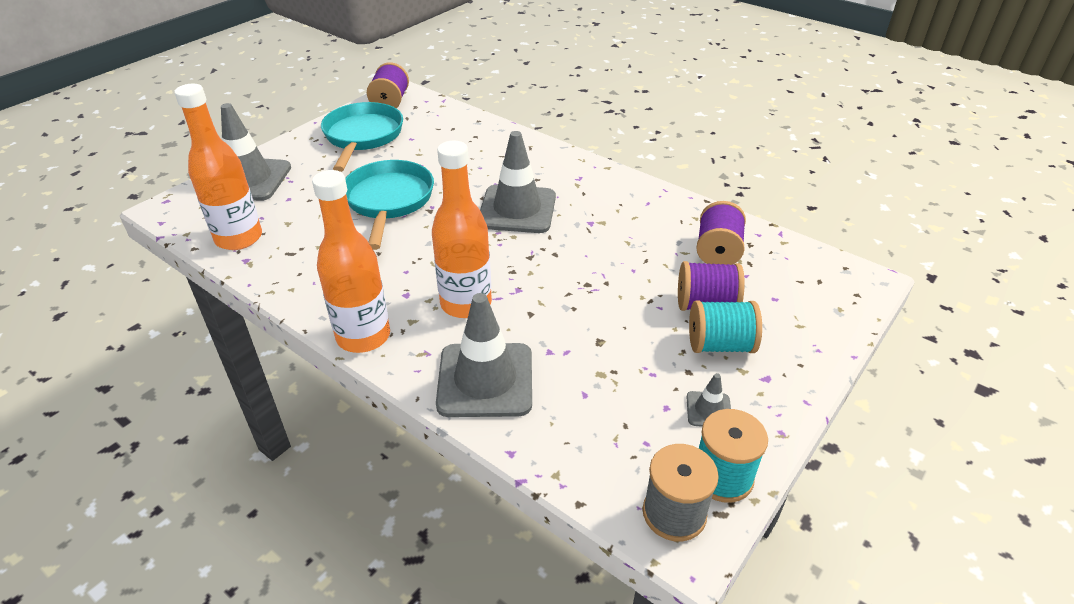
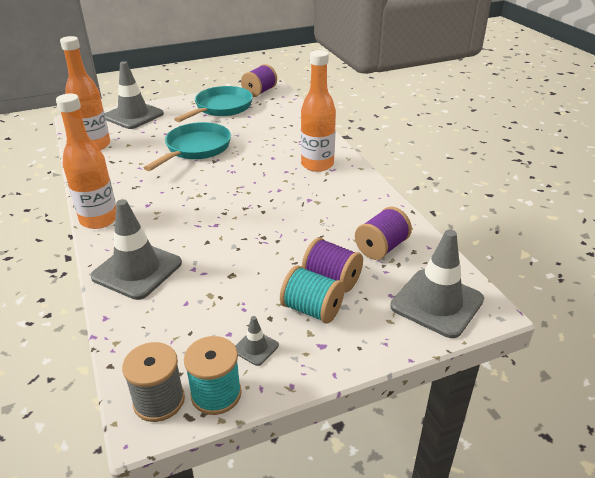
camera: 30 degrees right, 5 degrees down
orange bottle [432,141,492,318] -> orange bottle moved to [301,50,336,172]
grey traffic cone [480,131,556,233] -> grey traffic cone moved to [390,230,484,338]

